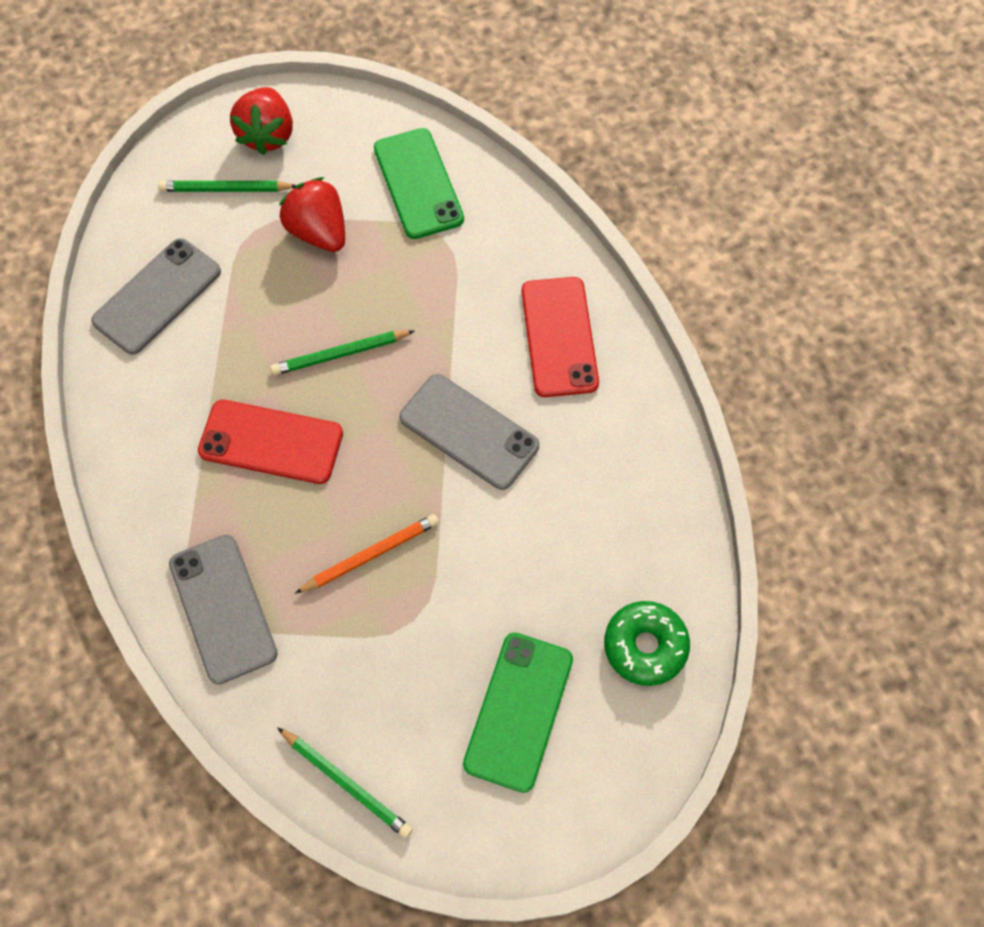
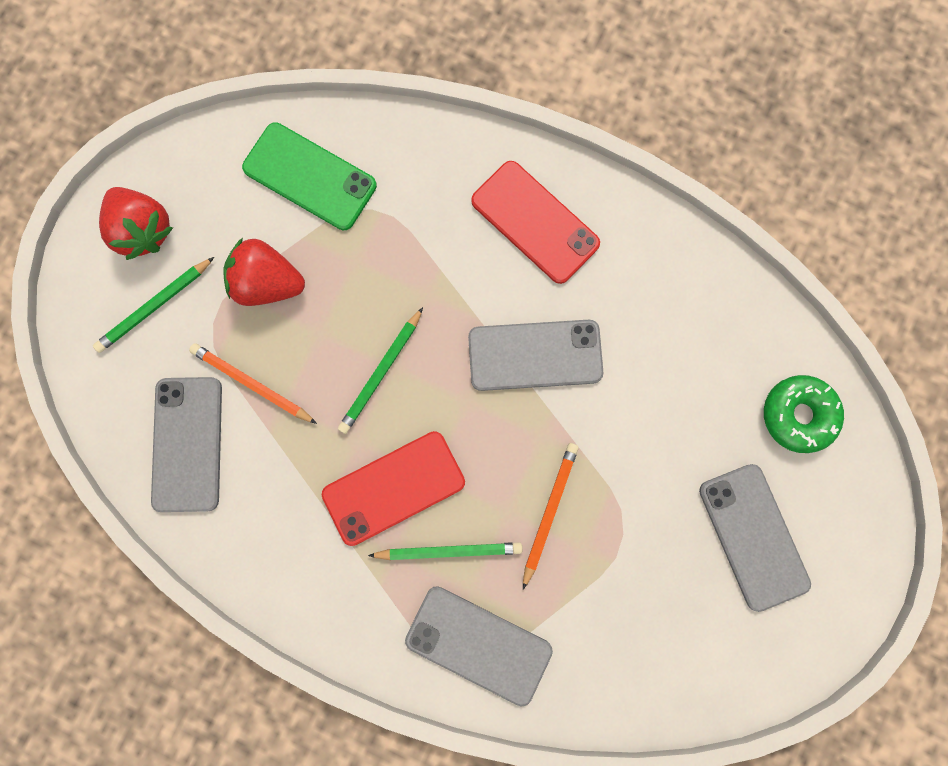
camera: 40 degrees left, 15 degrees up
green pencil [277,727,413,839] -> green pencil moved to [368,542,522,560]
green phone [463,633,573,793] -> grey phone [699,464,811,612]
none -> orange pencil [189,343,317,424]

